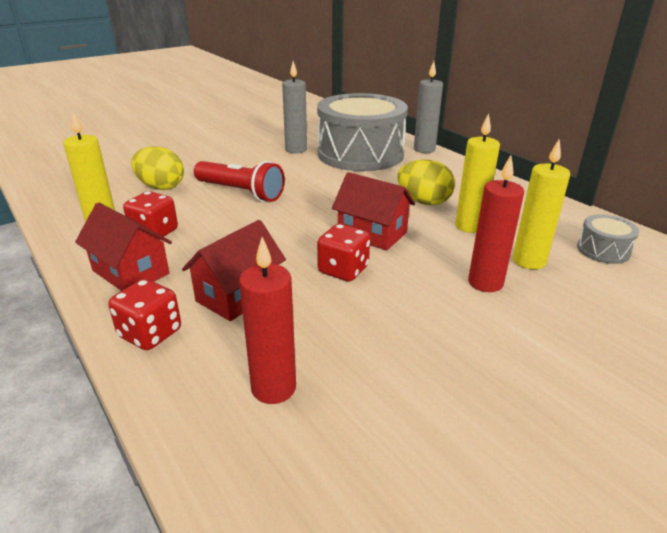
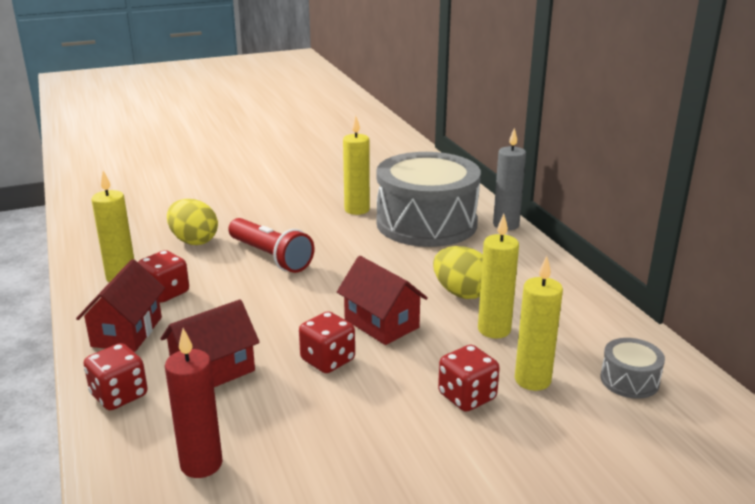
camera: 15 degrees right, 5 degrees down
red house [75,202,172,291] -> red house turned 45 degrees clockwise [76,259,165,352]
grey candle [282,61,307,154] -> yellow candle [343,116,370,215]
red candle [468,155,524,292] -> red dice [438,345,500,412]

